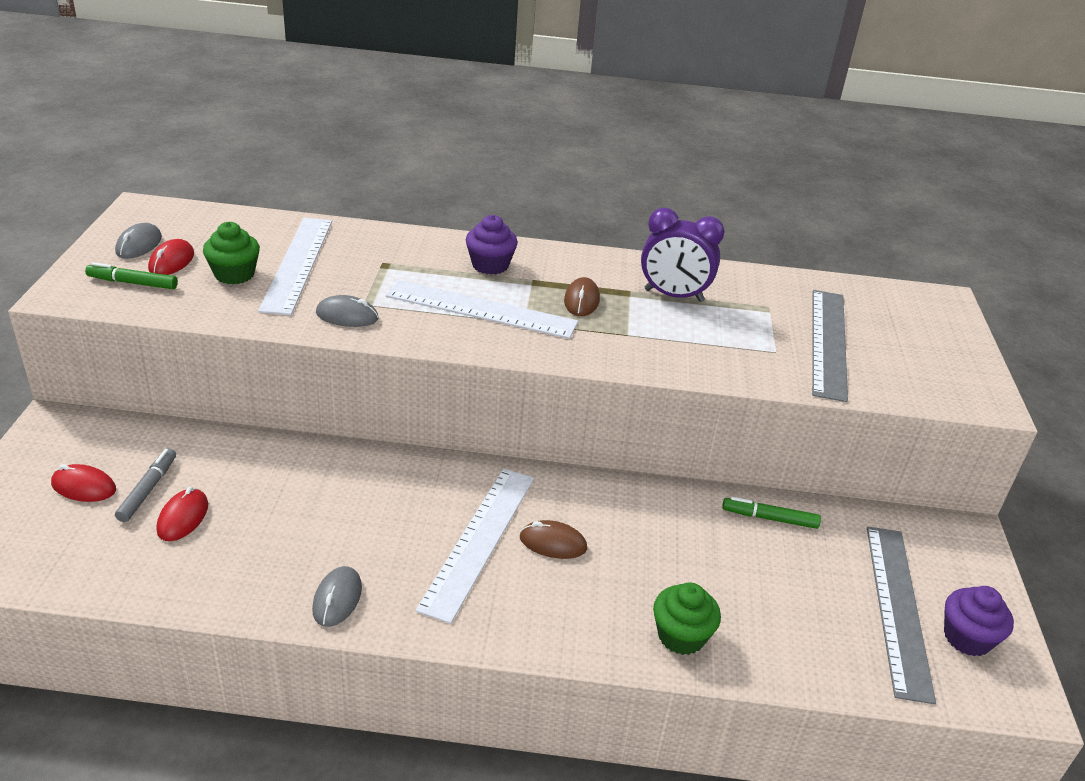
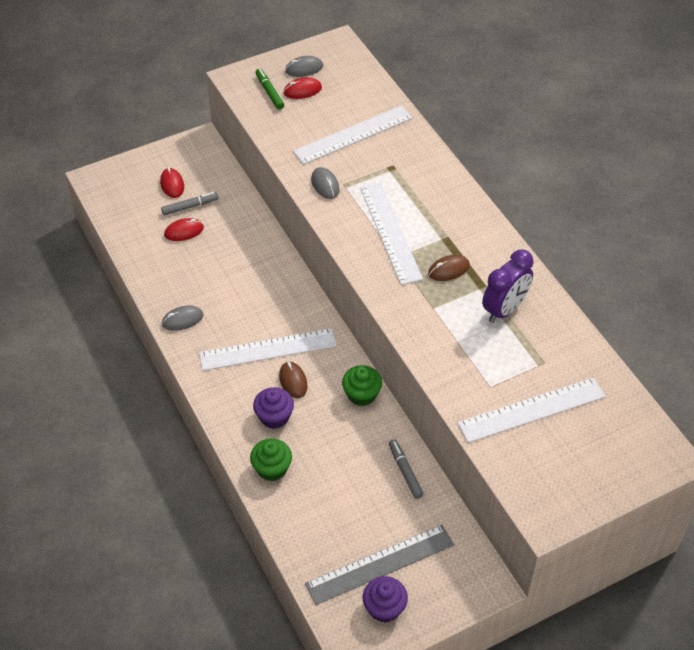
camera: 60 degrees right, 15 degrees up
green cupcake [203,222,260,284] -> green cupcake moved to [342,365,382,406]
purple cupcake [466,215,518,275] -> purple cupcake moved to [253,387,294,429]
purple clock [641,208,724,302] -> purple clock turned 120 degrees counterclockwise [482,249,534,323]
green marker [722,497,821,529] -> grey marker [389,439,424,499]
grey ruler [812,290,848,402] -> white ruler [457,378,606,443]

